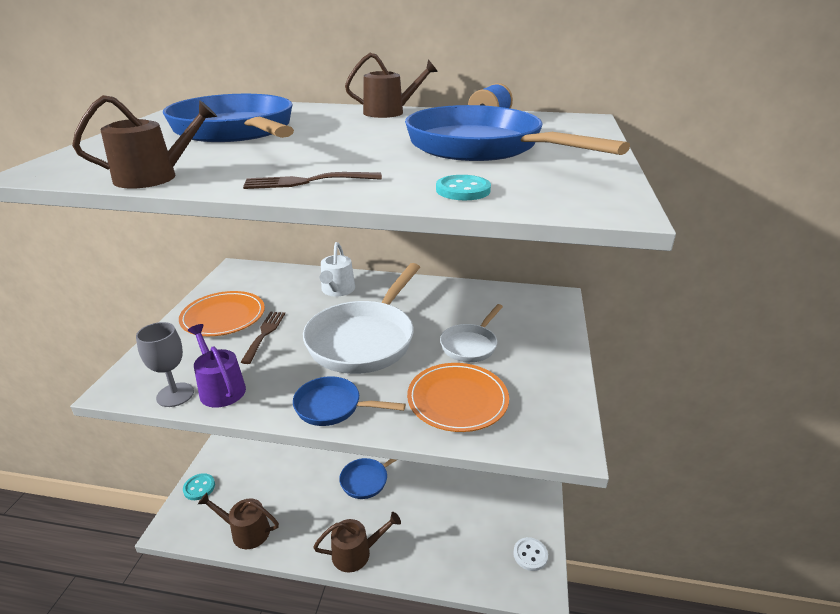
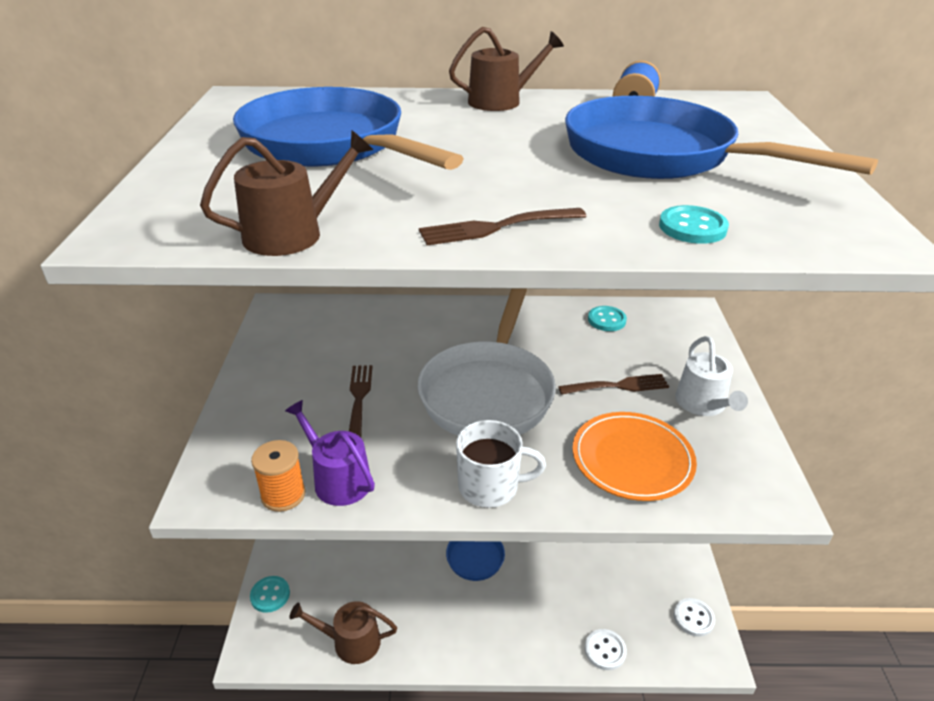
camera: 10 degrees left, 5 degrees up
grey goblet [136,322,194,407] -> orange spool [251,440,305,512]
orange plate [179,291,265,336] -> none
blue pan [293,376,406,426] -> white mug [456,420,546,508]
brown watering can [313,512,401,573] -> none
white watering can [320,242,355,297] -> white watering can moved to [675,336,748,416]
white pan [440,304,503,362] -> brown fork [558,374,669,395]
none -> white button [585,629,627,670]
none -> turquoise button [588,306,627,331]

